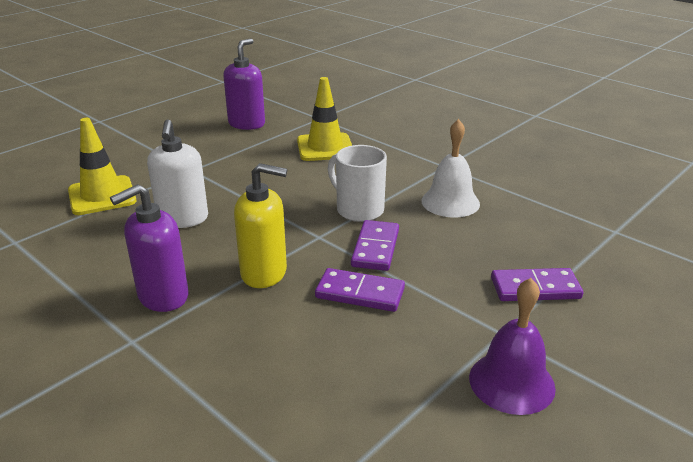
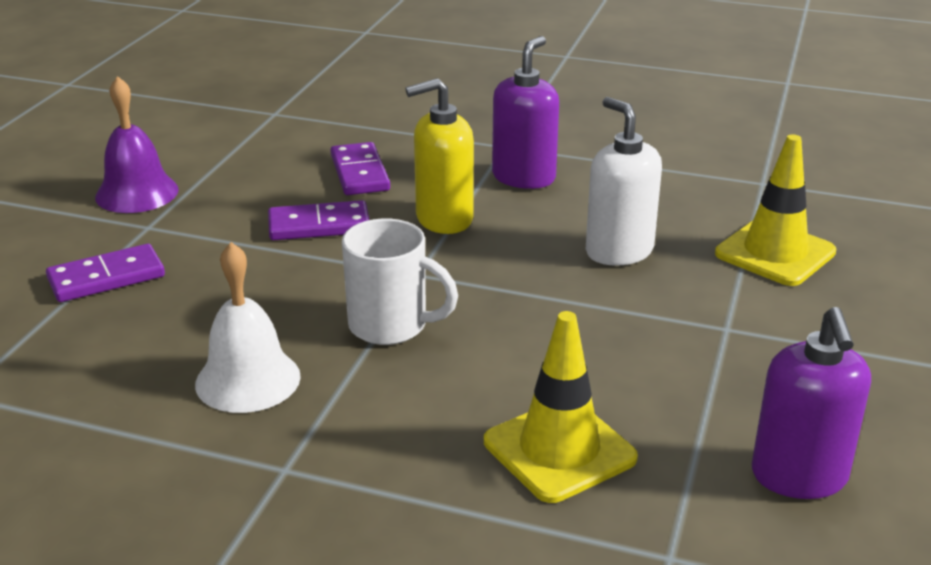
camera: 155 degrees right, 0 degrees up
purple domino [351,220,399,271] -> purple domino moved to [330,142,390,195]

